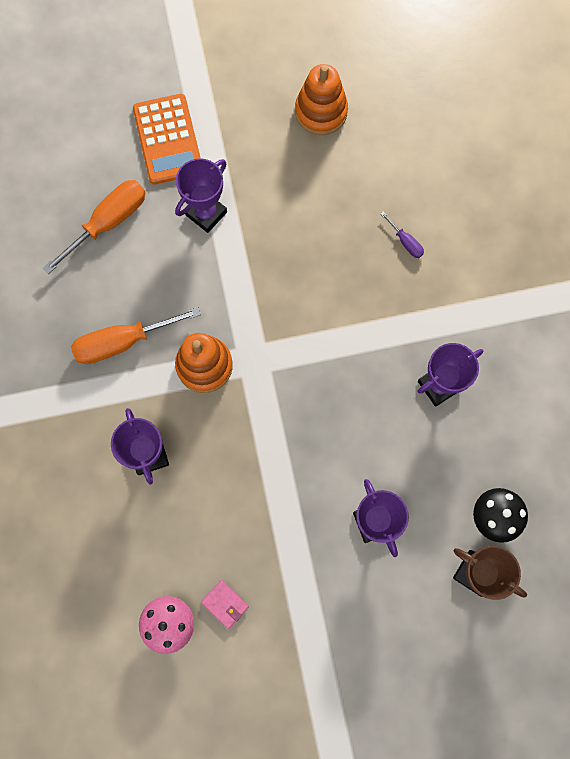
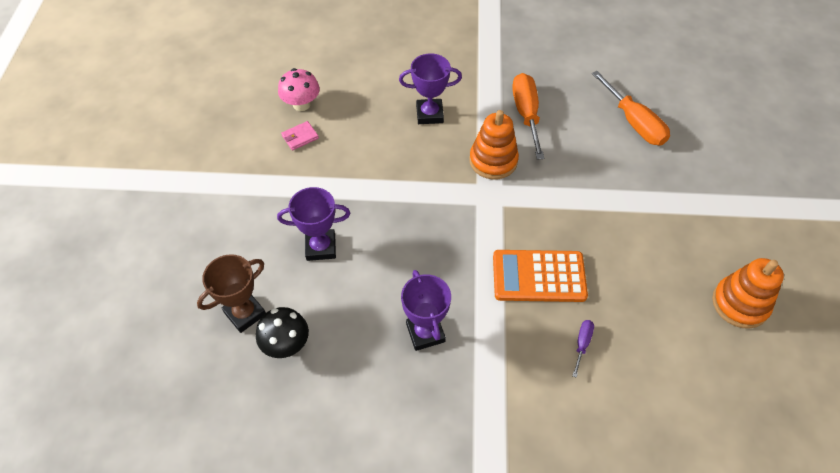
camera: 105 degrees right, 20 degrees down
orange calculator [133,94,201,185] -> orange calculator moved to [493,250,588,302]
purple trophy [175,158,227,233] -> none
purple screwdriver [380,212,424,258] -> purple screwdriver turned 135 degrees clockwise [572,320,594,378]

